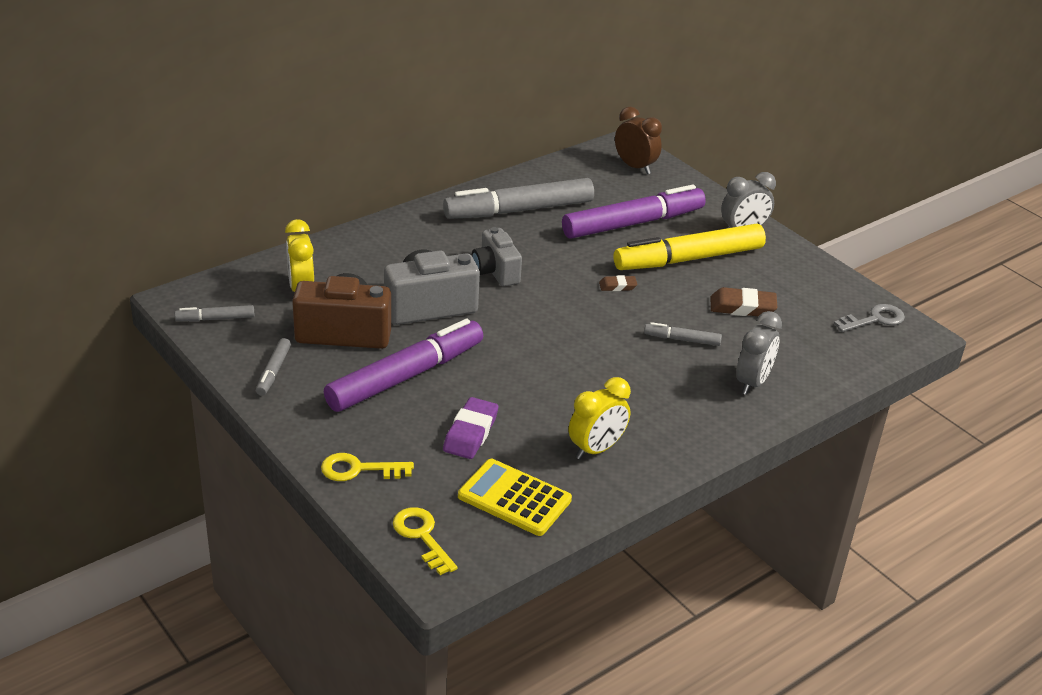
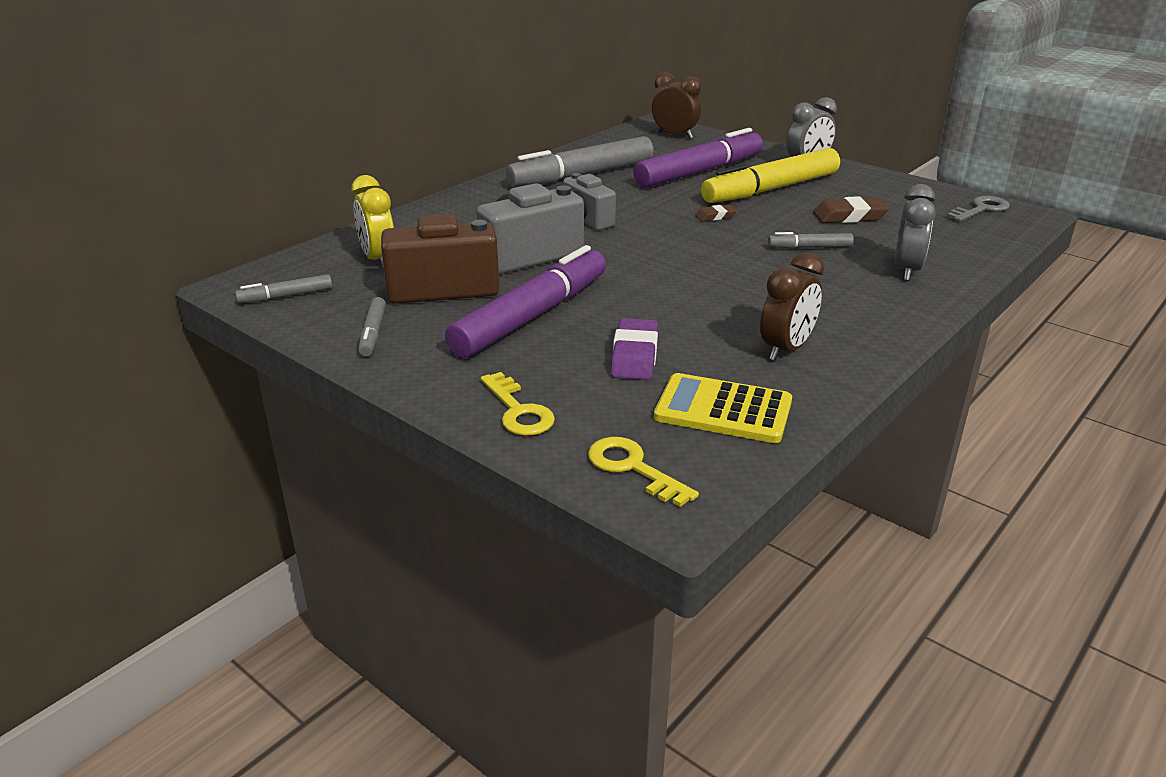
camera: 10 degrees left, 5 degrees down
yellow key [321,453,414,481] -> yellow key turned 105 degrees counterclockwise [481,372,555,436]
yellow clock [569,377,631,460] -> brown clock [760,252,824,361]

